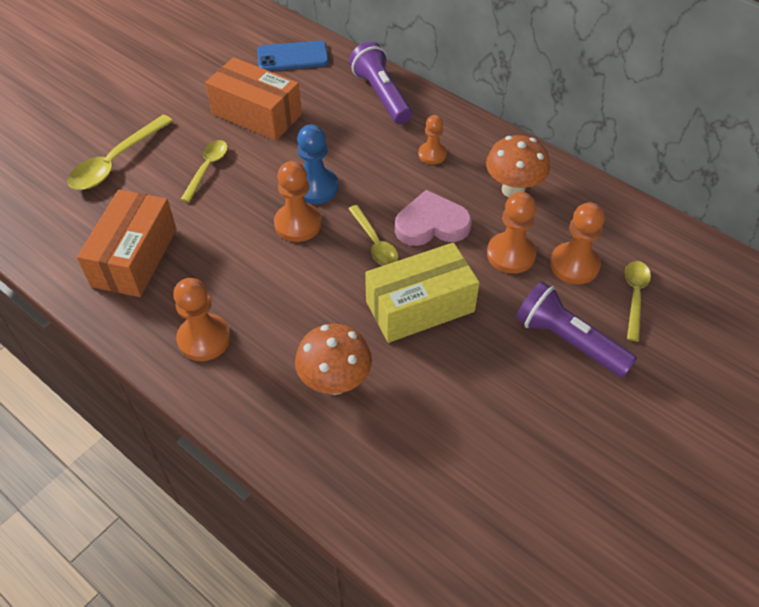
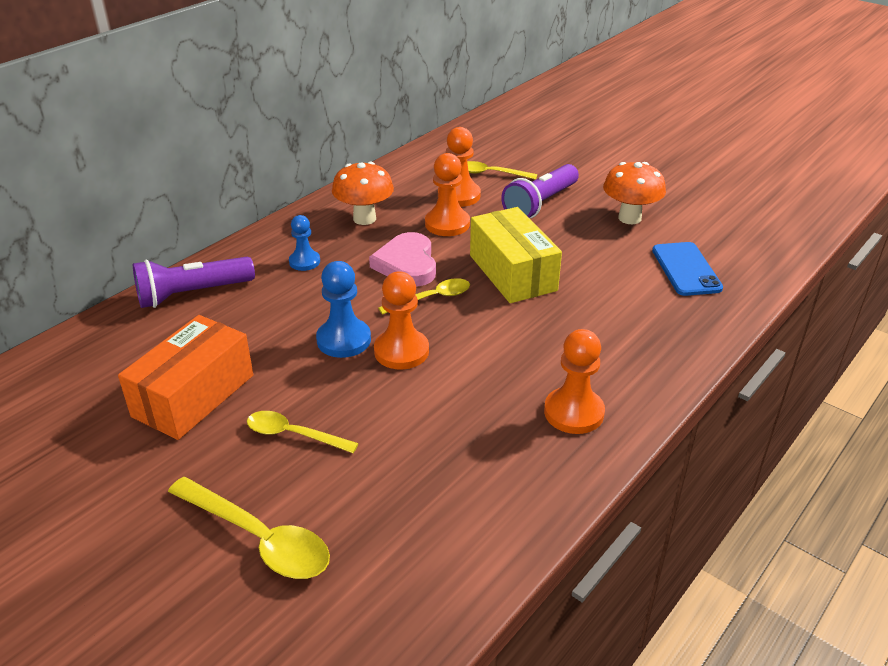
camera: 90 degrees left, 15 degrees down
orange box [77,190,177,297] -> none
blue phone [257,41,329,71] -> blue phone moved to [652,242,723,296]
orange mushroom [295,324,372,395] -> orange mushroom moved to [603,162,666,224]
orange pawn [418,115,447,165] -> blue pawn [289,215,320,271]

